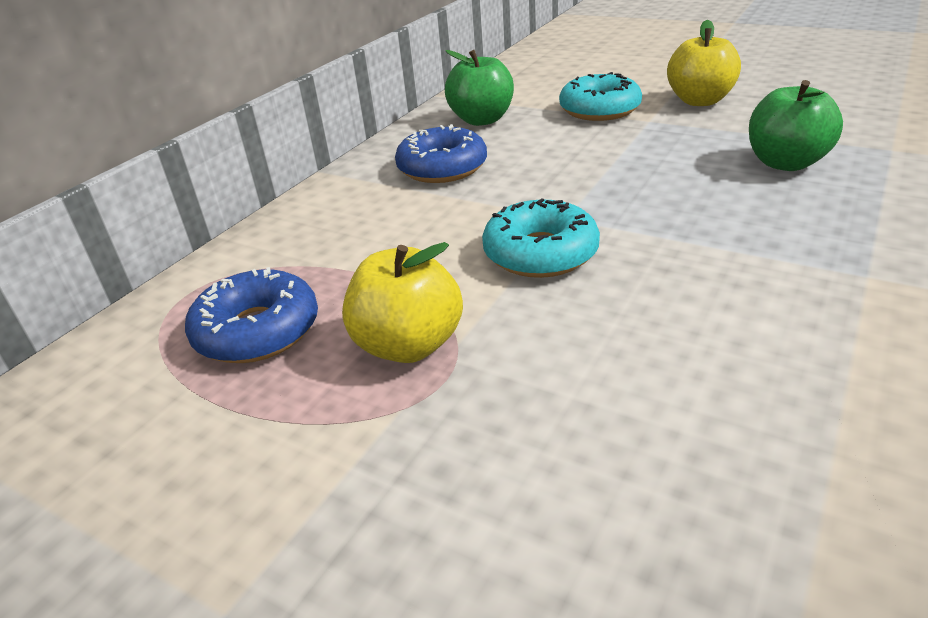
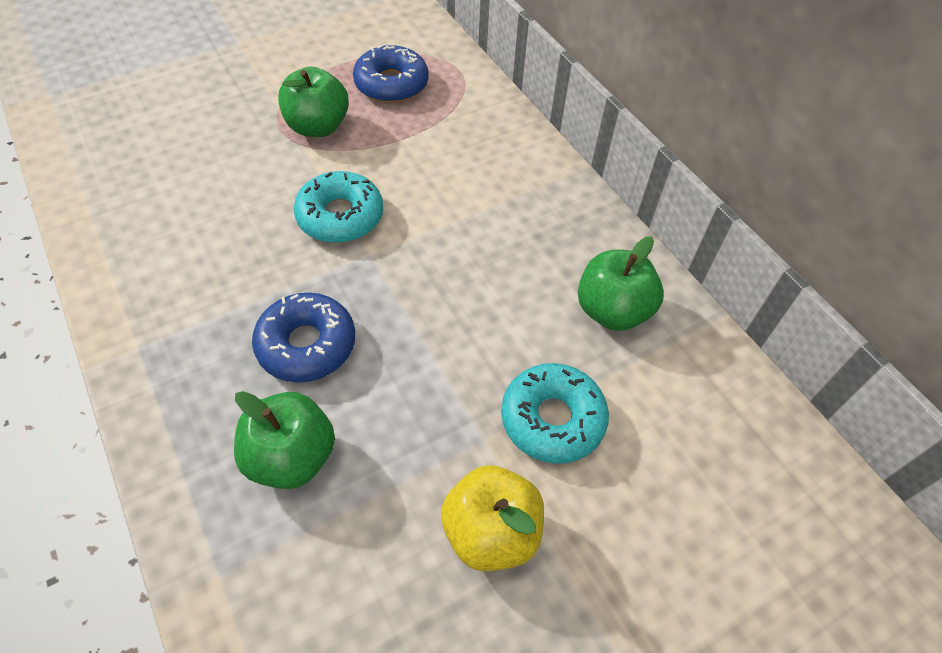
camera: 115 degrees right, 20 degrees up
yellow apple [342,242,463,363] -> green apple [278,67,349,137]
blue donut [395,124,487,183] -> blue donut moved to [252,293,355,383]

